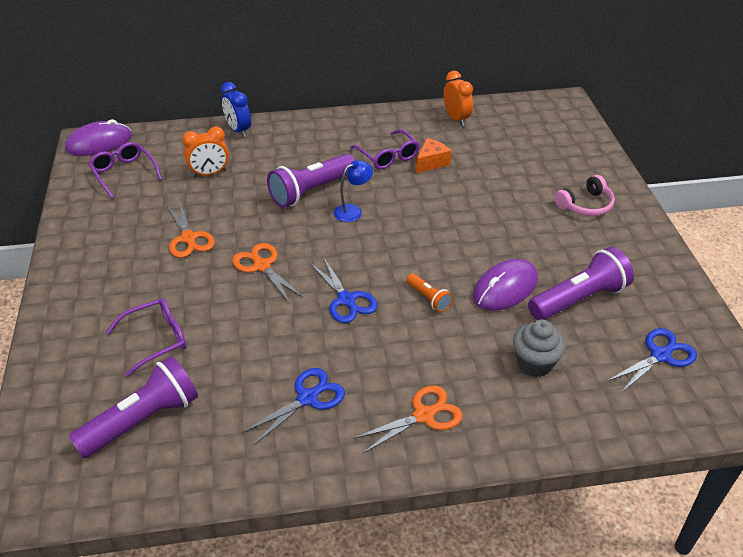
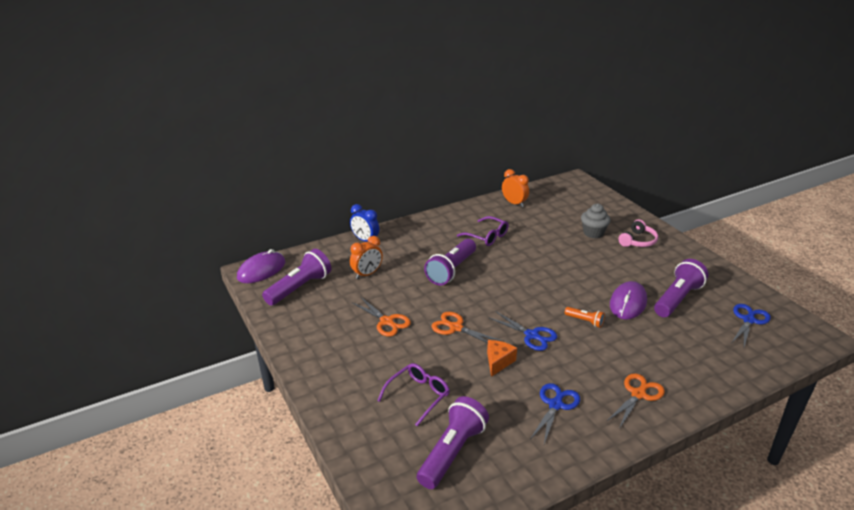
camera: 20 degrees left, 10 degrees down
purple glasses [88,142,162,198] -> purple flashlight [262,249,332,306]
blue lamp [334,160,373,222] -> none
orange cheese [416,138,451,173] -> orange cheese moved to [487,340,517,377]
grey cupcake [513,319,566,377] -> grey cupcake moved to [581,204,611,239]

